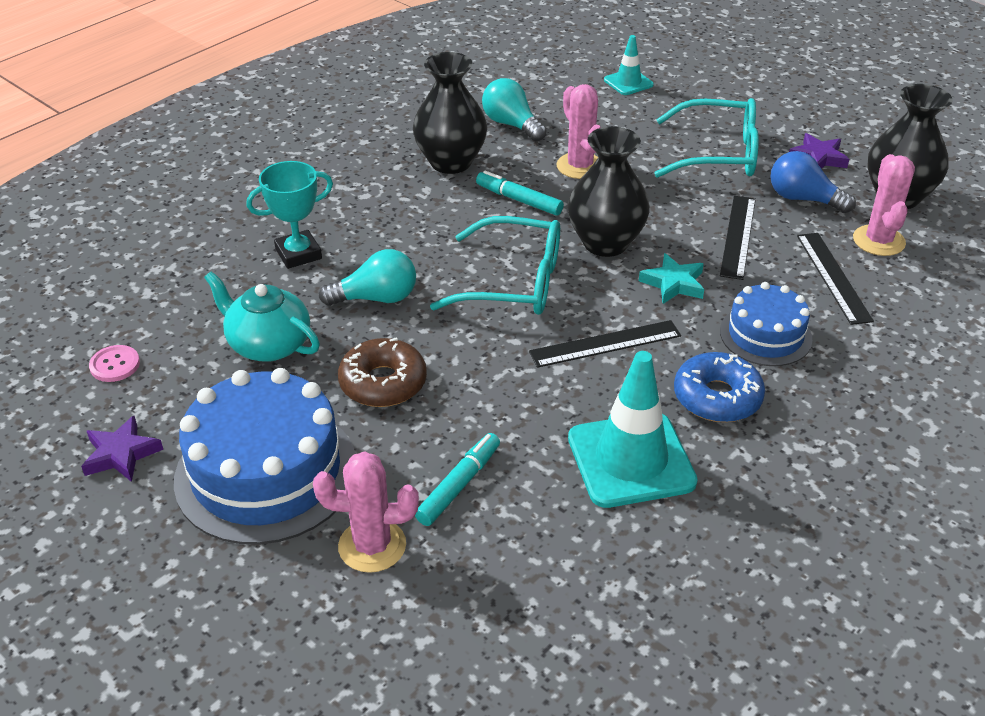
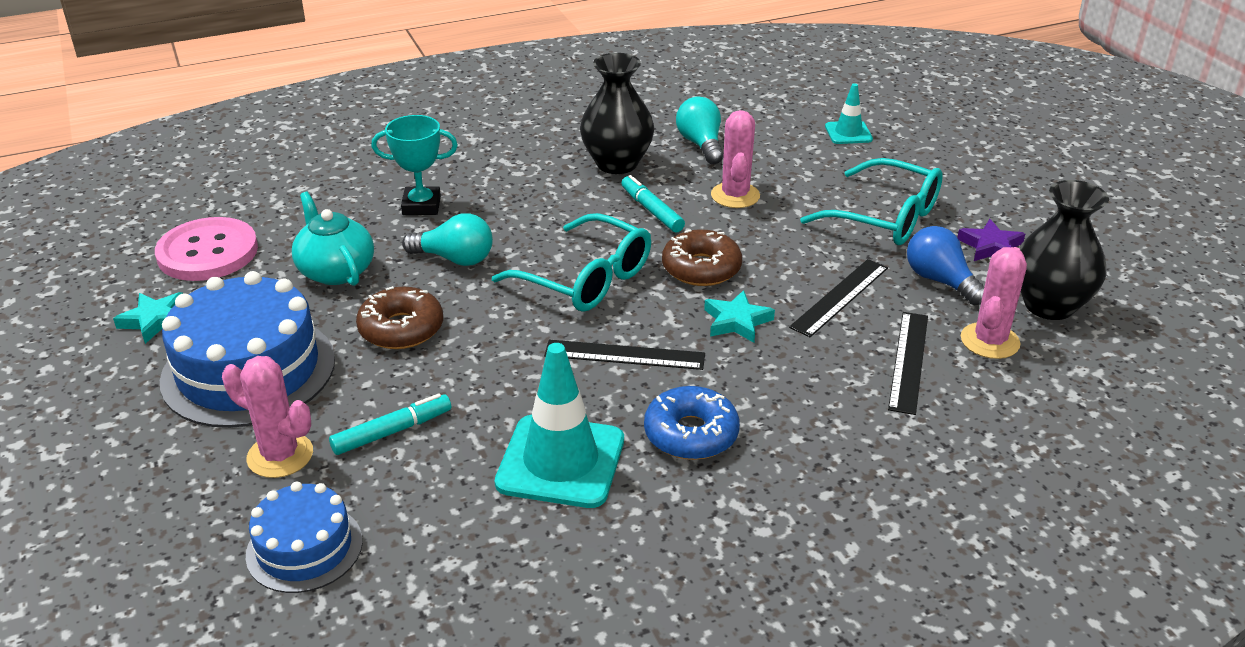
camera: 25 degrees right, 5 degrees down
purple star [81,416,163,482] -> turquoise star [113,292,183,344]
pink button [89,345,140,382] -> pink button [155,217,258,281], size x2.22
black vase [568,126,650,257] -> brown donut [662,229,742,286]
blue cake [720,282,813,366] -> blue cake moved to [246,482,363,593]

